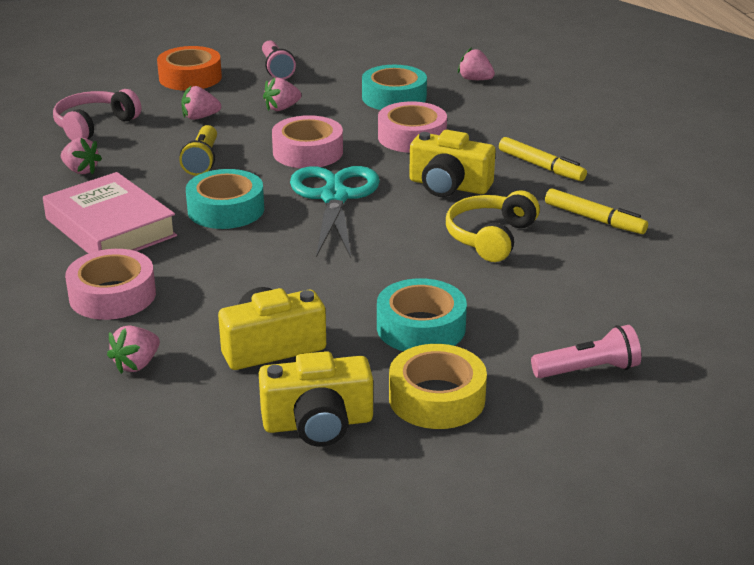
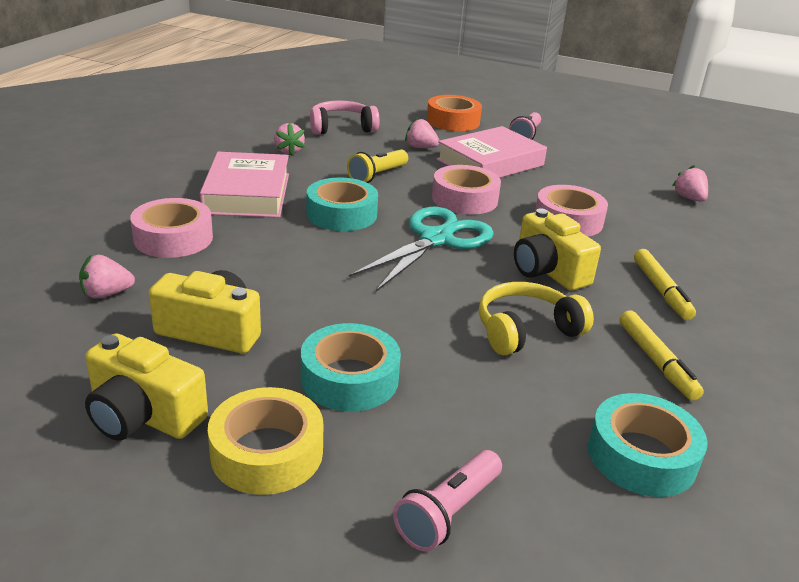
camera: 35 degrees right, 0 degrees up
pink strawberry [263,78,302,111] -> pink book [437,126,547,178]
turquoise tape [362,65,427,110] -> turquoise tape moved to [588,393,708,497]
pink flashlight [531,325,641,378] -> pink flashlight turned 105 degrees clockwise [393,450,502,552]

